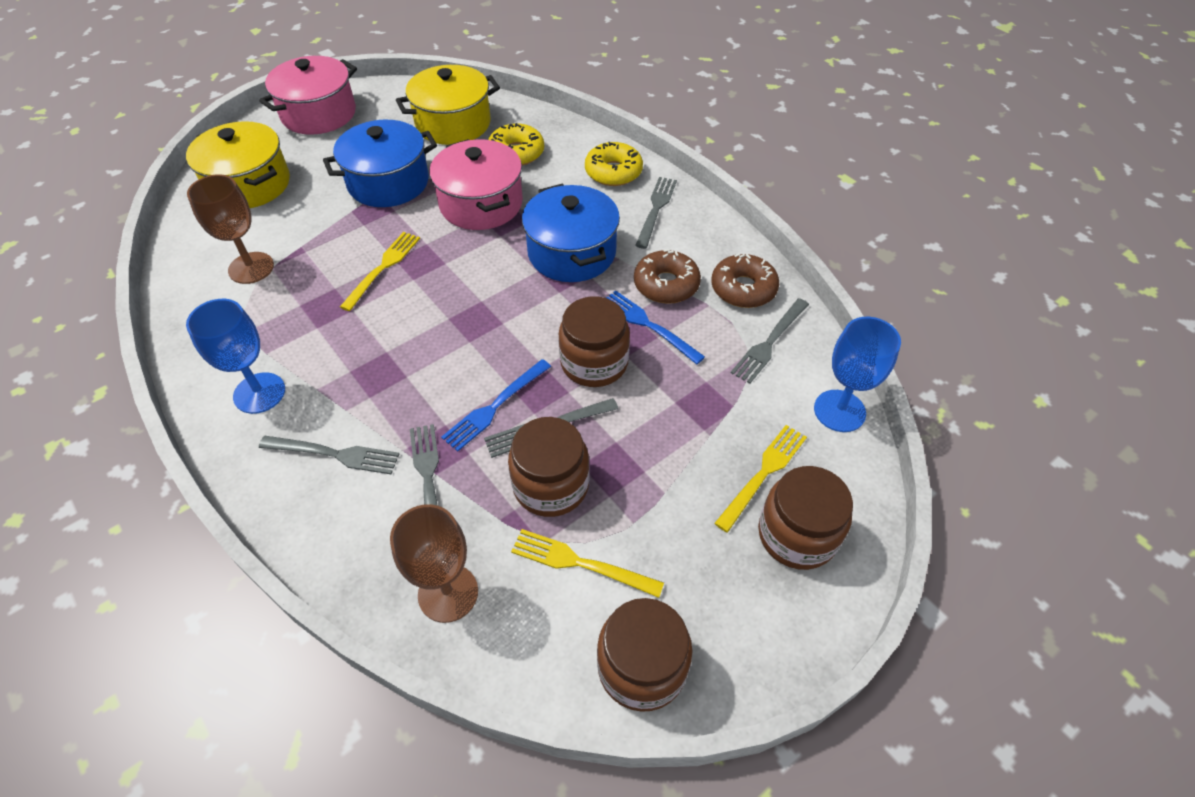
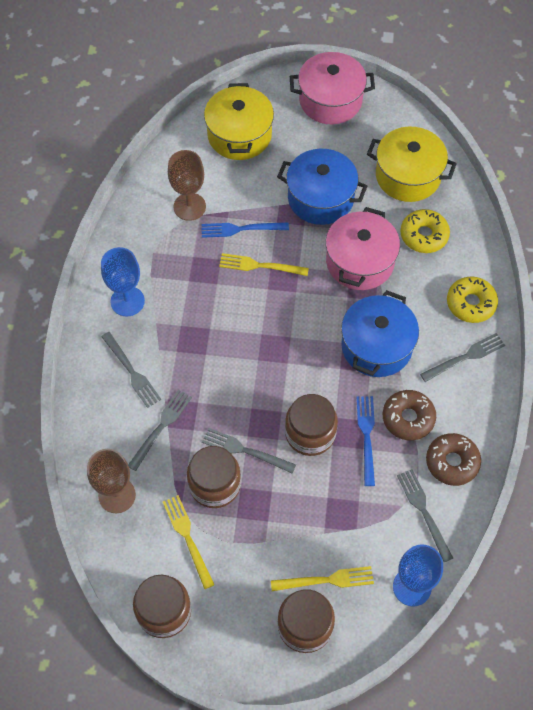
camera: 45 degrees right, 10 degrees up
yellow fork [340,232,420,311] -> yellow fork turned 150 degrees counterclockwise [219,253,309,276]
blue fork [441,359,551,452] -> blue fork moved to [201,222,289,238]
grey fork [731,298,809,384] -> grey fork turned 75 degrees clockwise [397,469,453,562]

